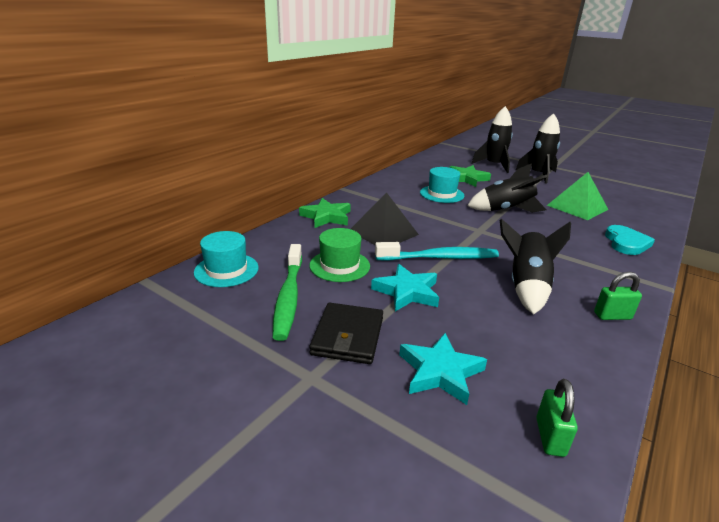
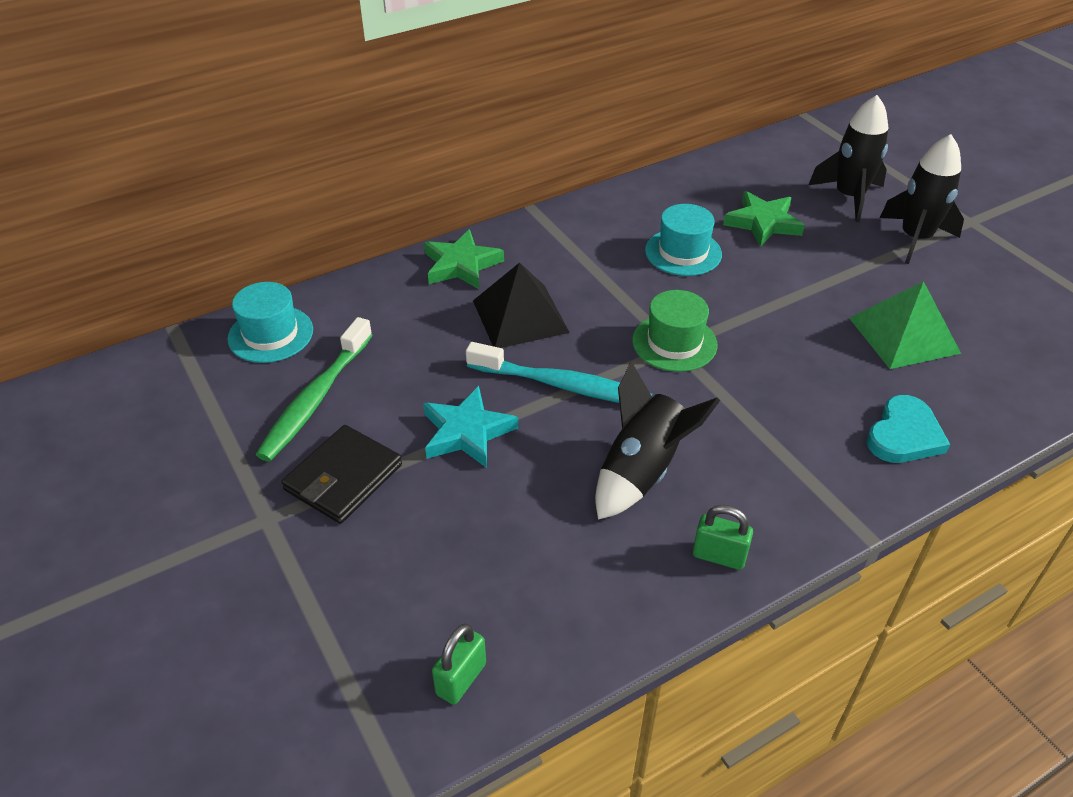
camera: 25 degrees right, 15 degrees up
green hat [309,228,370,282] -> green hat moved to [632,290,718,372]
turquoise star [399,333,487,405] -> none
black rocket [467,163,547,213] -> none

